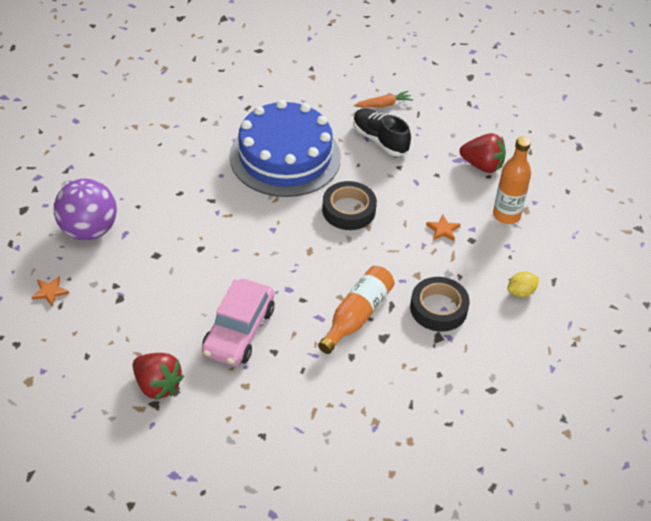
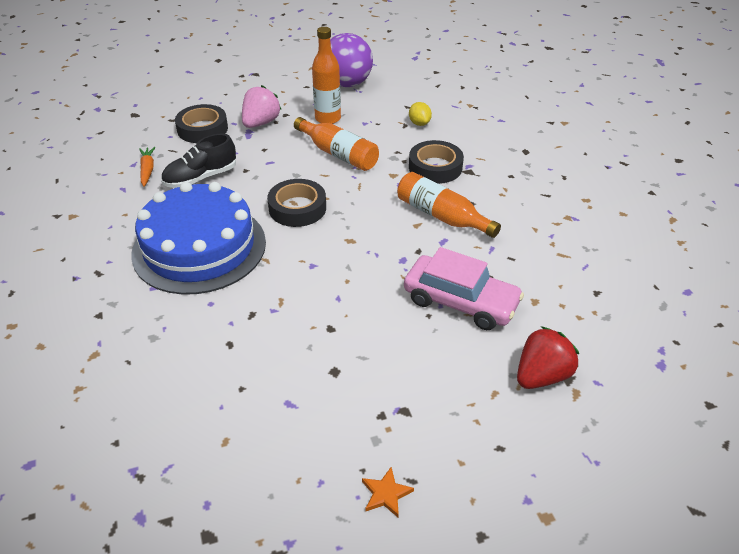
camera: 80 degrees left, 5 degrees down
purple ball [54,179,117,241] -> purple ball moved to [330,33,373,87]
orange star [426,215,460,241] -> orange bottle [294,117,379,171]
red strawberry [460,133,506,173] -> pink strawberry [242,85,282,128]
none -> black tape [175,104,228,143]

